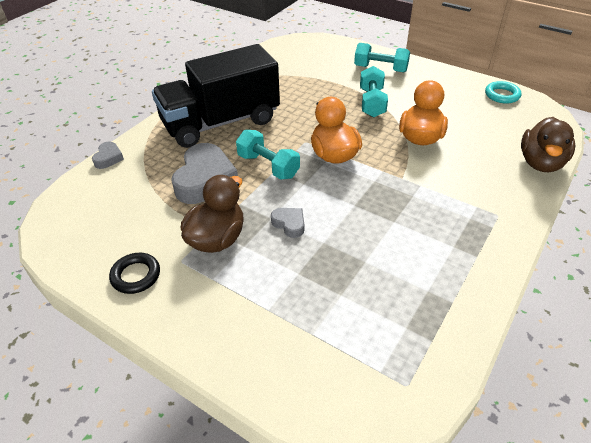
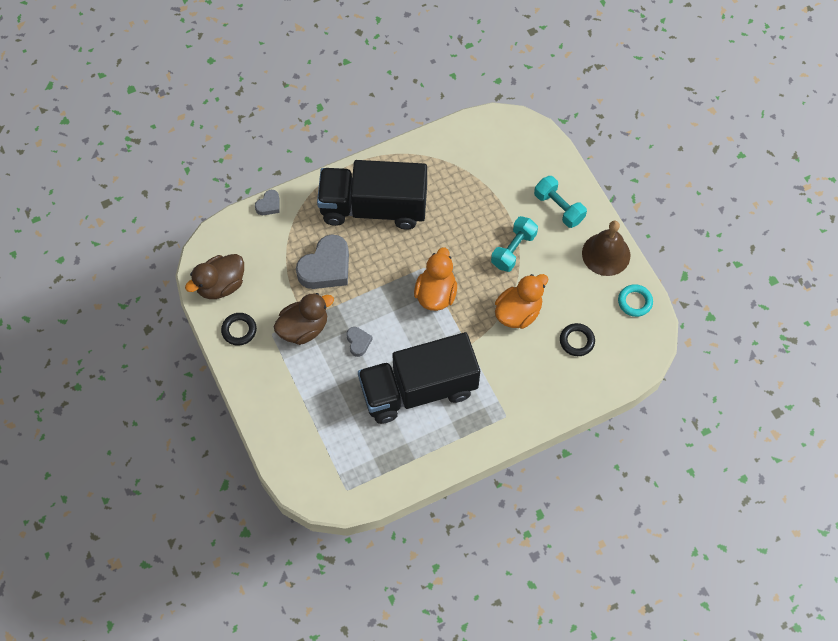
camera: 30 degrees right, 20 degrees up
turquoise dumbbell [236,130,300,180] -> none
brown duck [521,117,575,172] -> brown duck moved to [185,254,244,299]
none -> black truck [358,332,480,424]
none -> black ring [560,323,595,356]
none -> brown bell [582,220,630,276]

